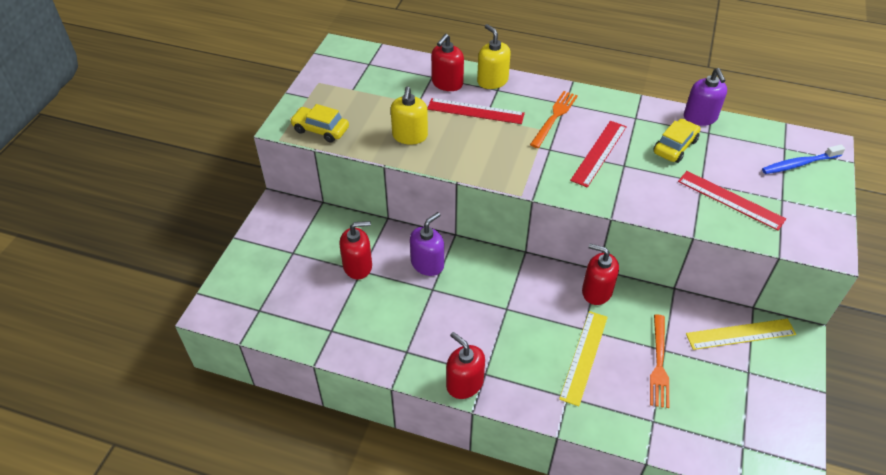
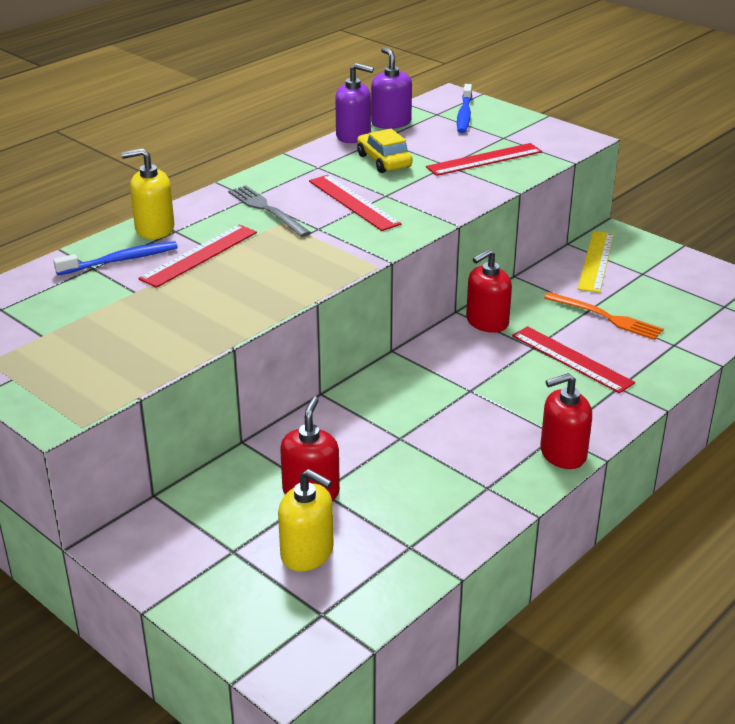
camera: 65 degrees left, 15 degrees down
yellow car [290,104,349,143] -> none
yellow soap dispenser [391,86,428,145] -> yellow soap dispenser moved to [278,469,333,571]
purple soap dispenser [410,212,444,276] -> purple soap dispenser moved to [371,47,412,129]
red soap dispenser [431,34,464,91] -> blue toothbrush [53,241,178,275]
orange fork [530,91,578,148] -> grey fork [228,185,311,237]
yellow ruler [559,311,608,406] -> red ruler [512,326,635,393]

